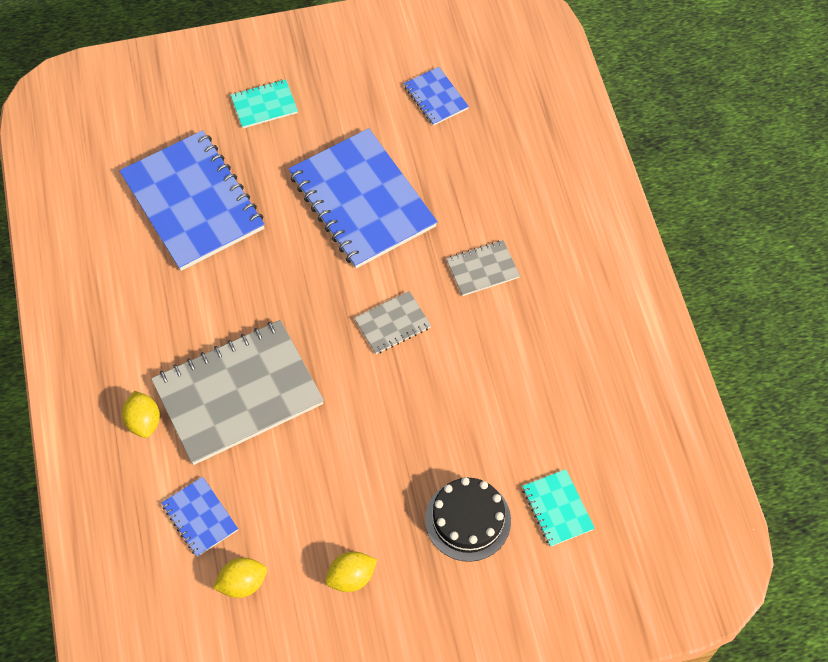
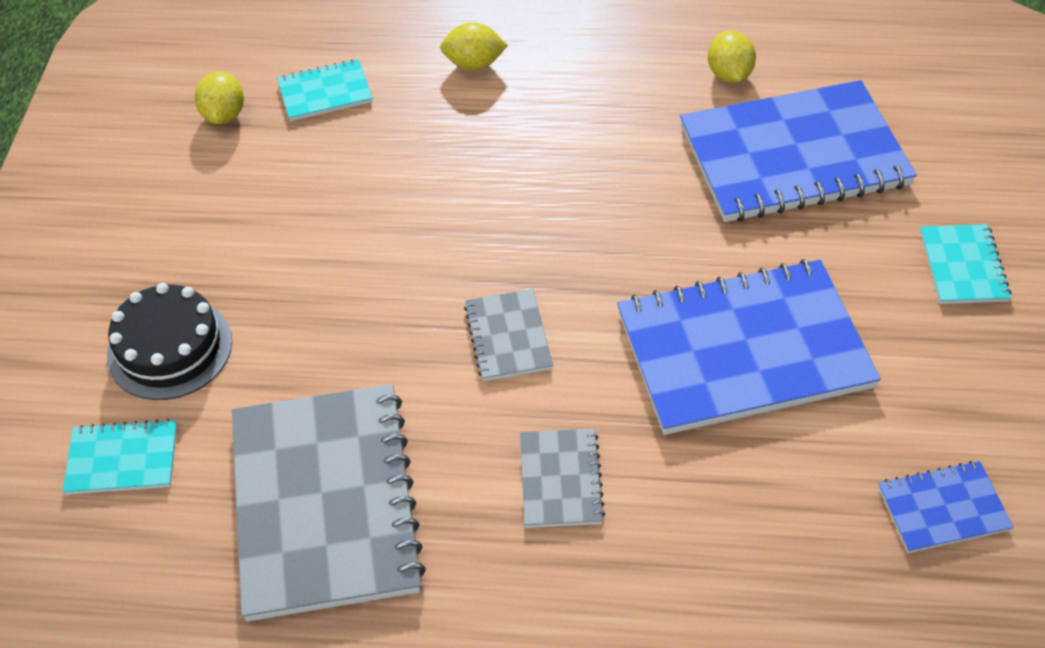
camera: 110 degrees right, 10 degrees down
grey notebook [151,320,324,465] -> grey notebook moved to [232,384,426,621]
blue notebook [161,477,238,557] -> turquoise notebook [277,59,373,121]
yellow lemon [325,551,377,592] -> yellow lemon moved to [708,31,756,83]

